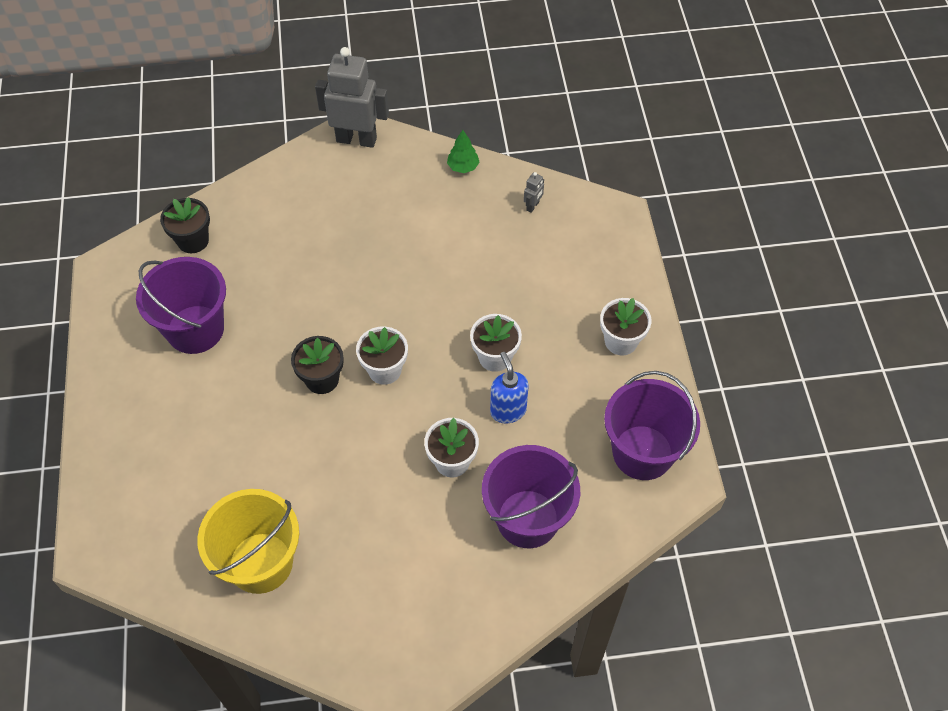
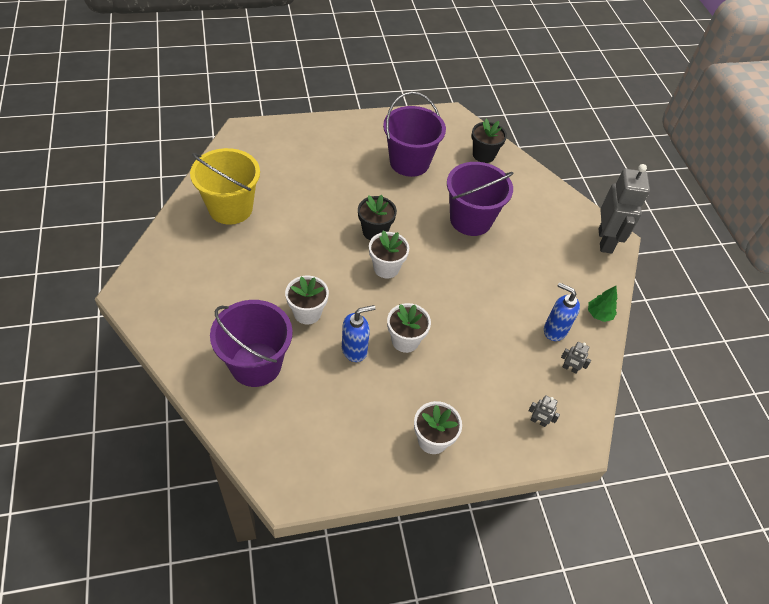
camera: 80 degrees right, 5 degrees down
purple bucket [604,371,700,480] -> purple bucket moved to [447,162,514,236]
none -> grey robot [528,395,560,427]
none -> blue soap dispenser [544,282,580,341]

